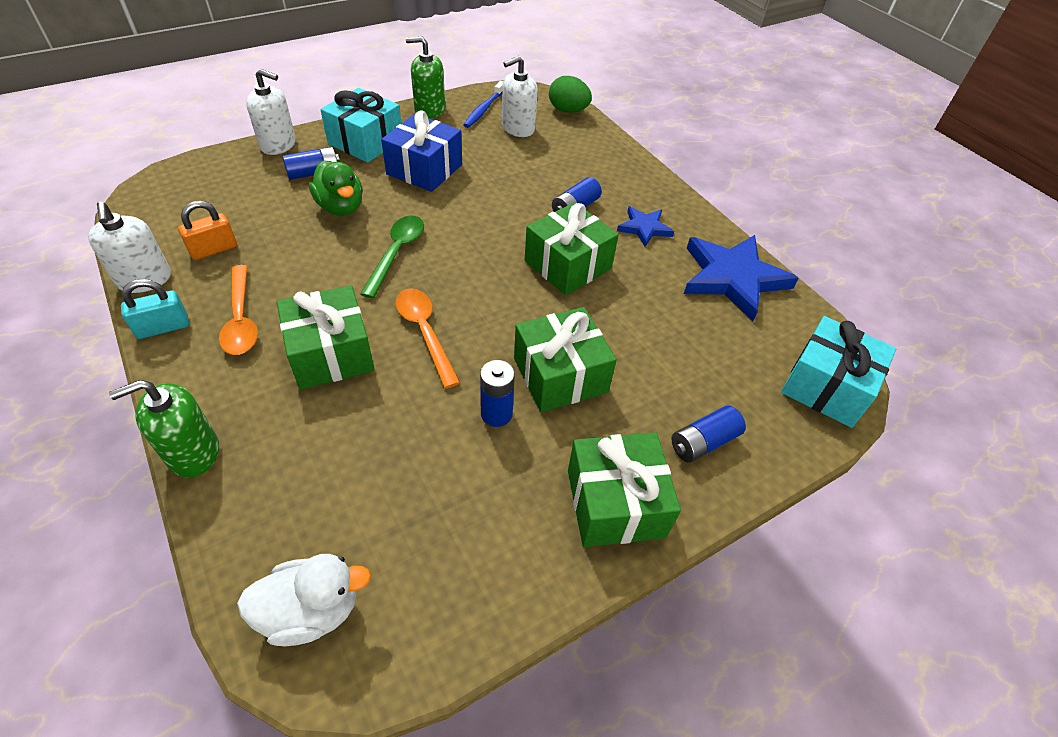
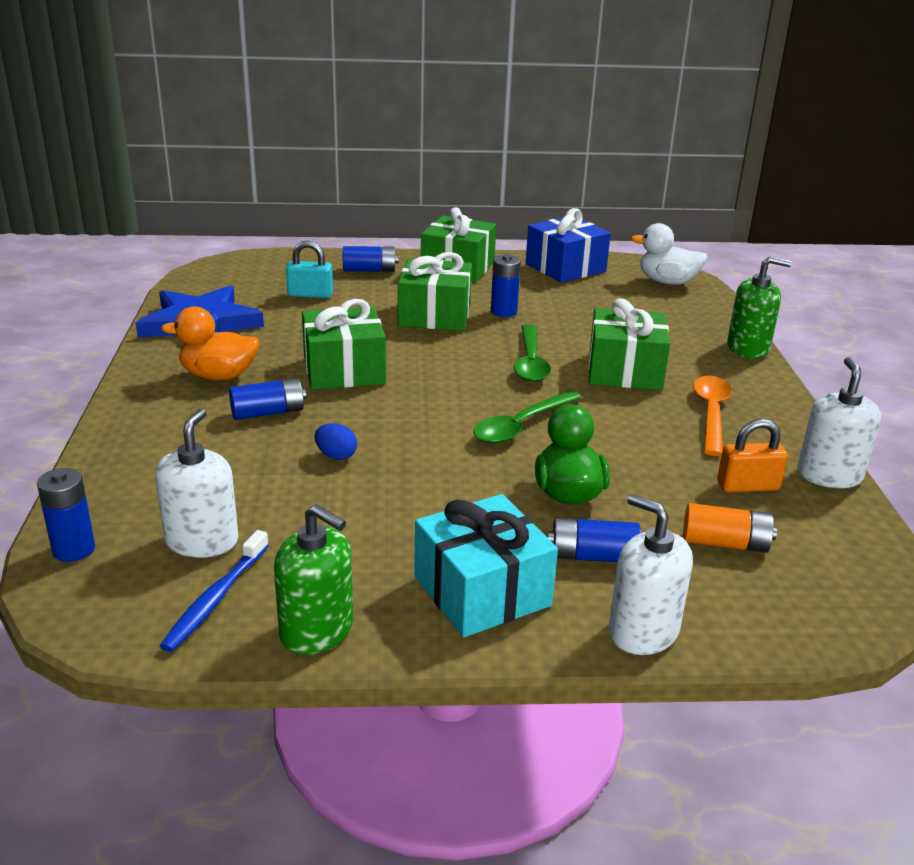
camera: 150 degrees left, 20 degrees down
turquoise padlock [121,279,189,339] -> turquoise padlock moved to [286,241,333,298]
blue gift [381,110,462,192] -> blue gift moved to [526,208,611,283]
orange spoon [396,288,460,389] -> green spoon [514,324,551,382]
blue toothbrush [463,81,503,128] -> blue toothbrush turned 150 degrees clockwise [160,530,269,652]
white soap dispenser [502,56,538,137] -> white soap dispenser turned 75 degrees counterclockwise [155,409,239,558]
green egg [549,76,592,113] -> blue battery [37,468,95,562]
blue star [617,206,674,247] -> orange duck [161,306,259,380]
turquoise gift [781,316,896,428] -> none
none -> blue egg [315,423,357,460]
none -> orange battery [683,503,777,553]

